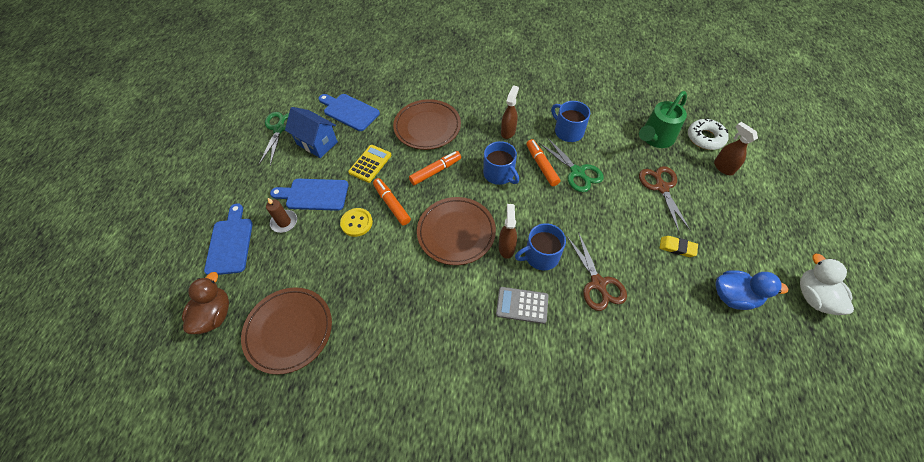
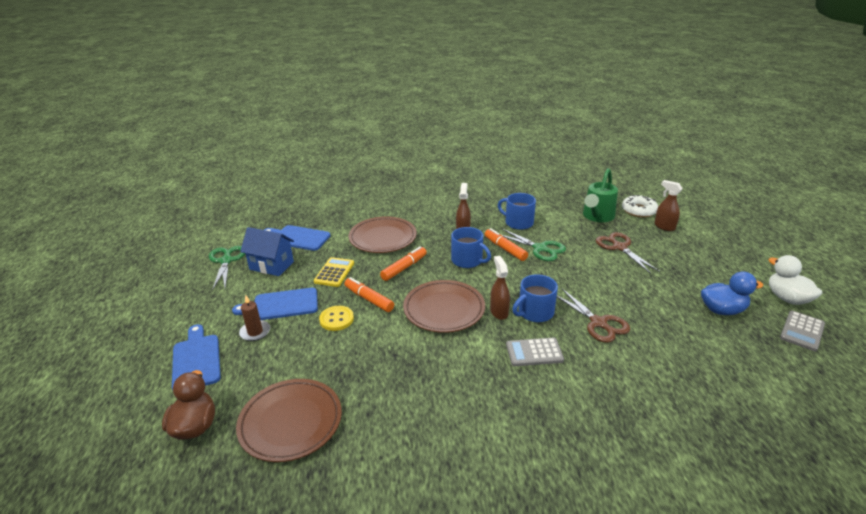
camera: 15 degrees left, 25 degrees down
yellow eraser [660,236,698,257] -> none
none -> grey calculator [780,311,825,351]

